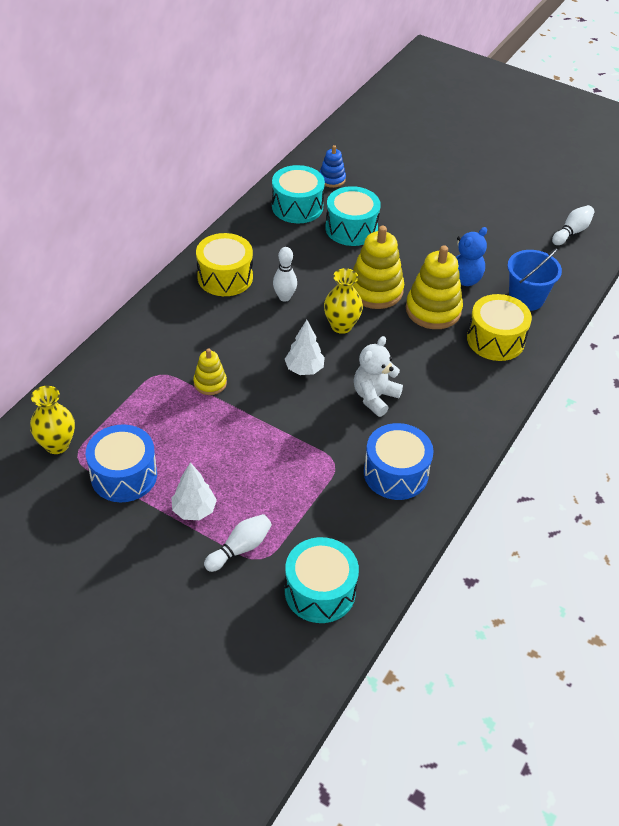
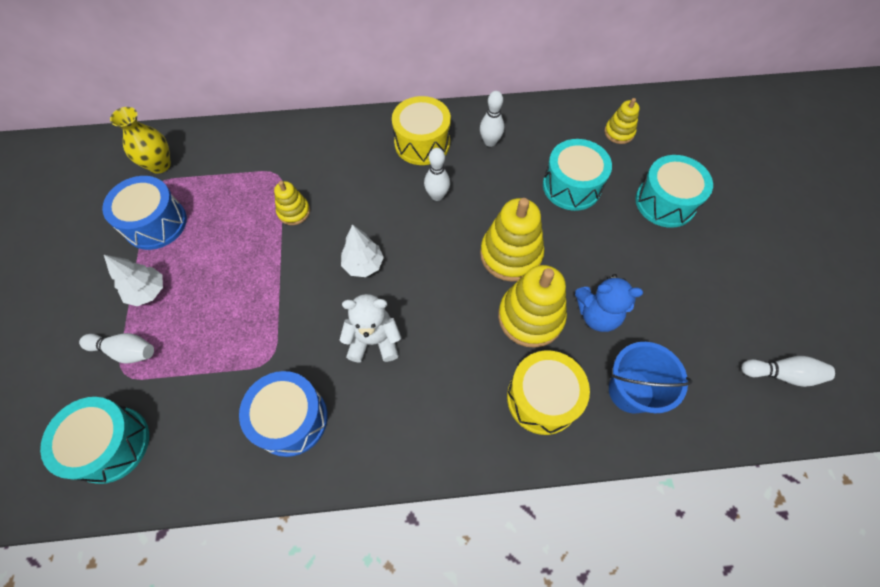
camera: 55 degrees right, 15 degrees up
turquoise drum [272,165,325,223] -> turquoise drum moved to [635,155,713,228]
blue stacking toy [320,145,346,188] -> yellow stacking toy [604,98,640,144]
yellow vase [324,268,363,334] -> none
none -> white bowling pin [480,91,504,147]

